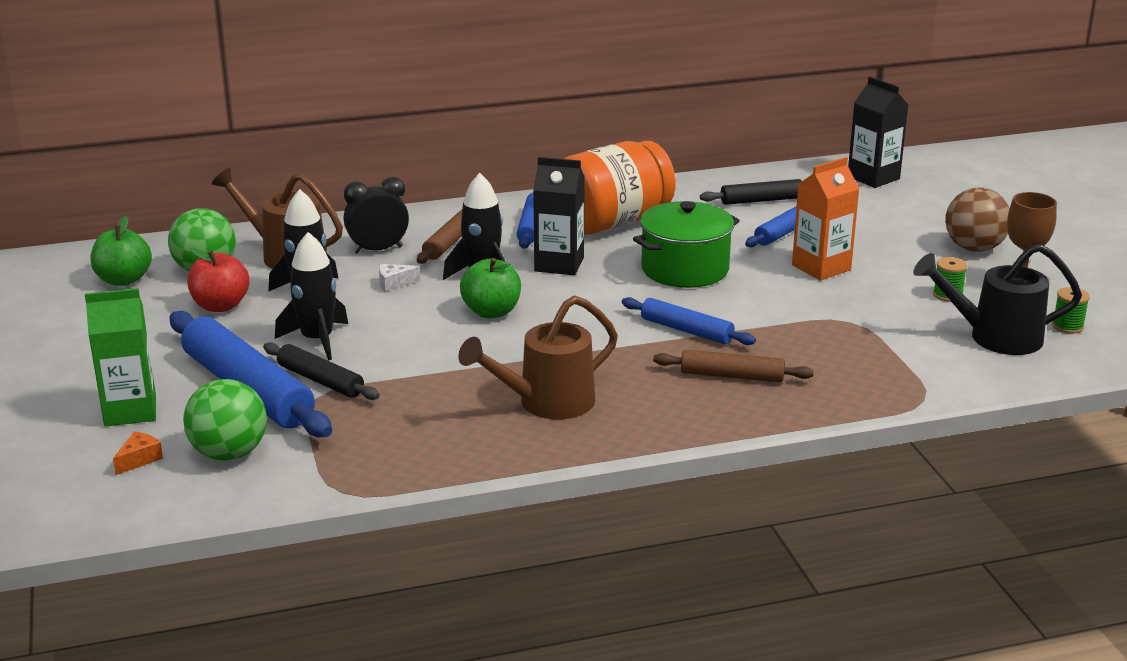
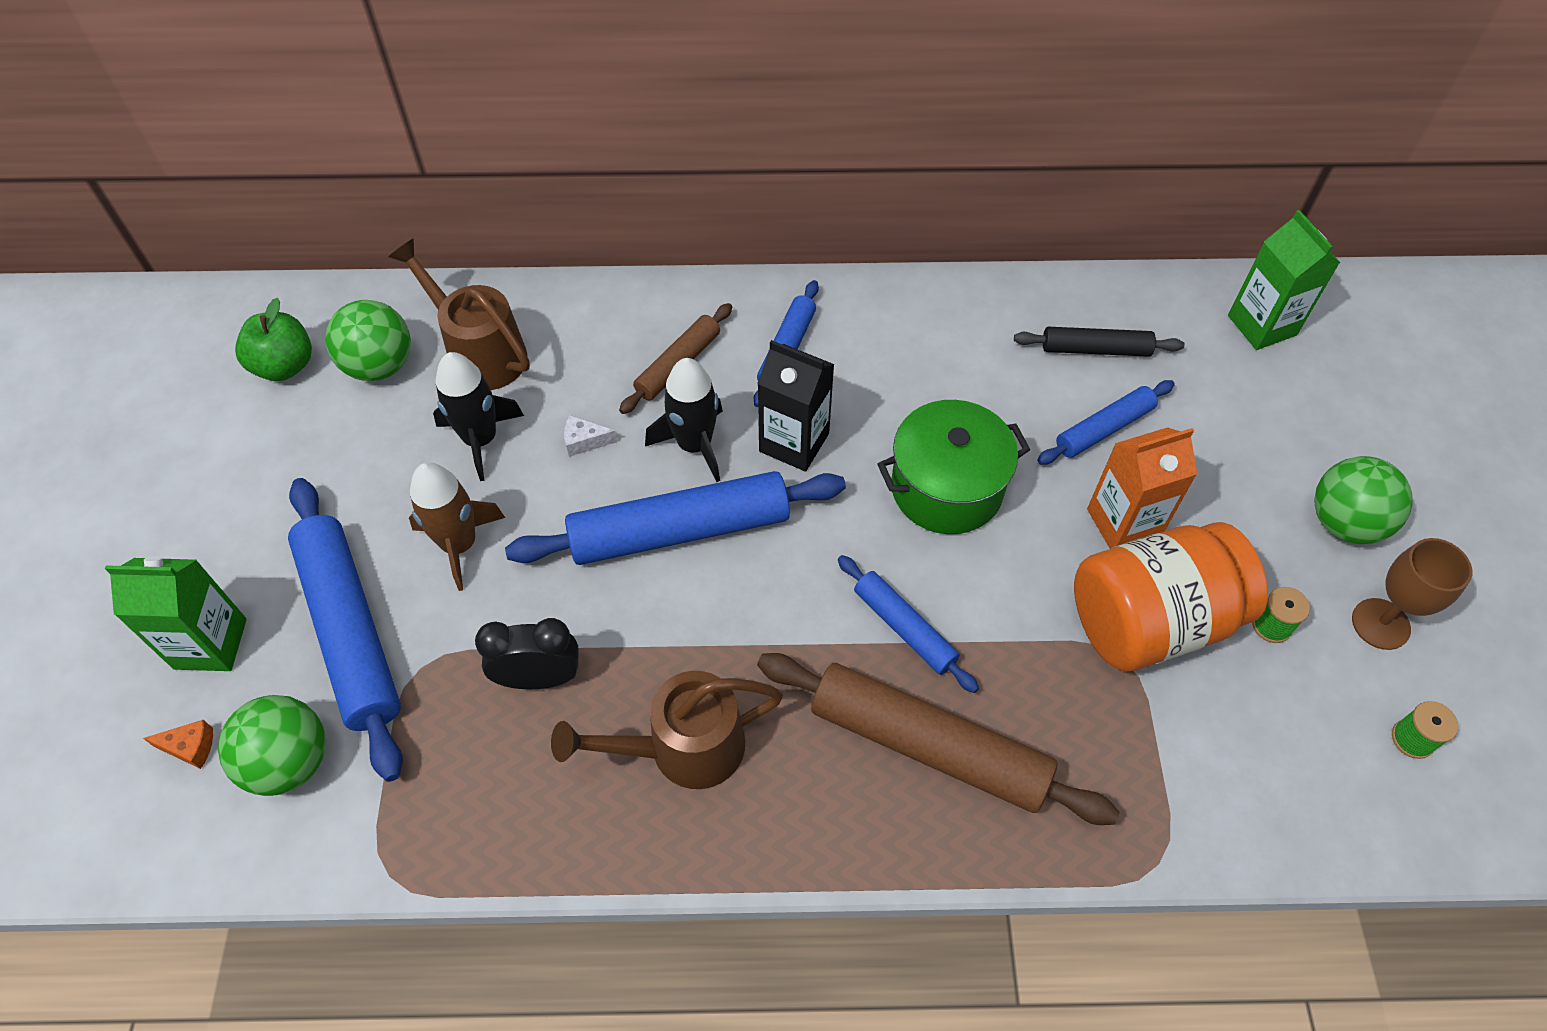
camera: 15 degrees right, 30 degrees up
orange cheese [113,431,163,475] -> orange cheese turned 45 degrees clockwise [143,720,213,769]
red apple [187,248,249,312] -> none
black rolling pin [263,342,380,400] -> none
black rocket [275,232,348,360] -> brown rocket [409,462,505,591]
black clock [344,177,409,254] -> black clock moved to [475,618,578,689]
green apple [460,258,521,318] -> blue rolling pin [505,471,846,565]
orange jar [564,141,676,235] -> orange jar moved to [1074,522,1268,671]
brown rolling pin [653,349,814,383] -> brown rolling pin [757,653,1120,825], size x1.84
black carton [848,77,908,188] -> green carton [1228,210,1340,350]
black watering can [913,244,1082,355] -> none
brown ball [945,187,1010,252] -> green ball [1314,456,1413,544]

